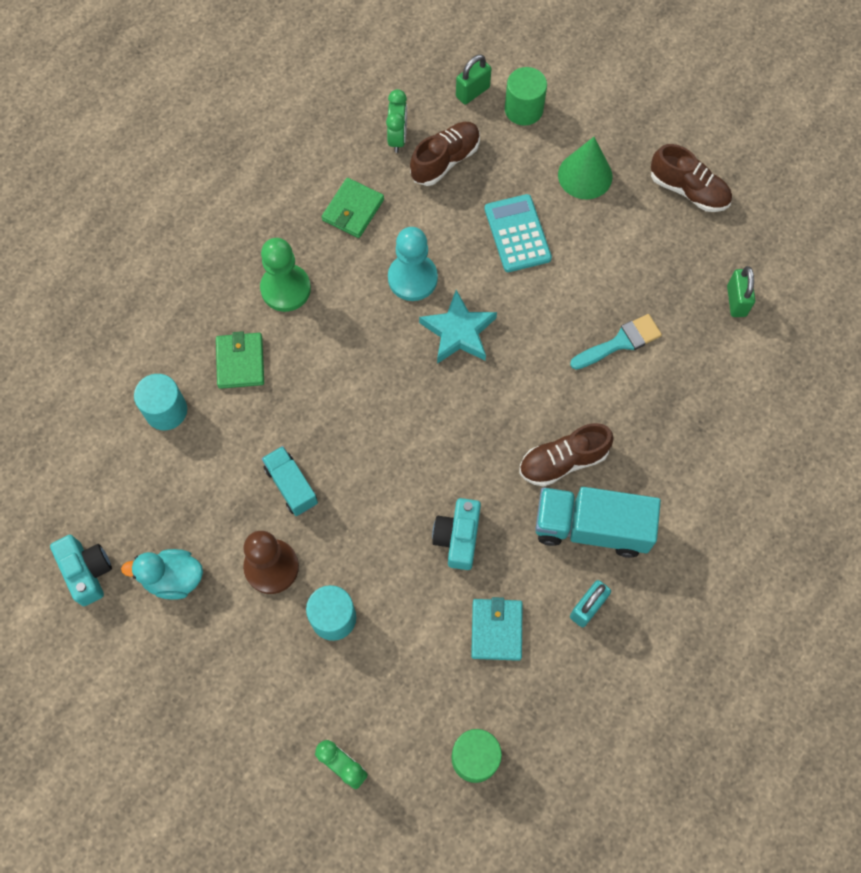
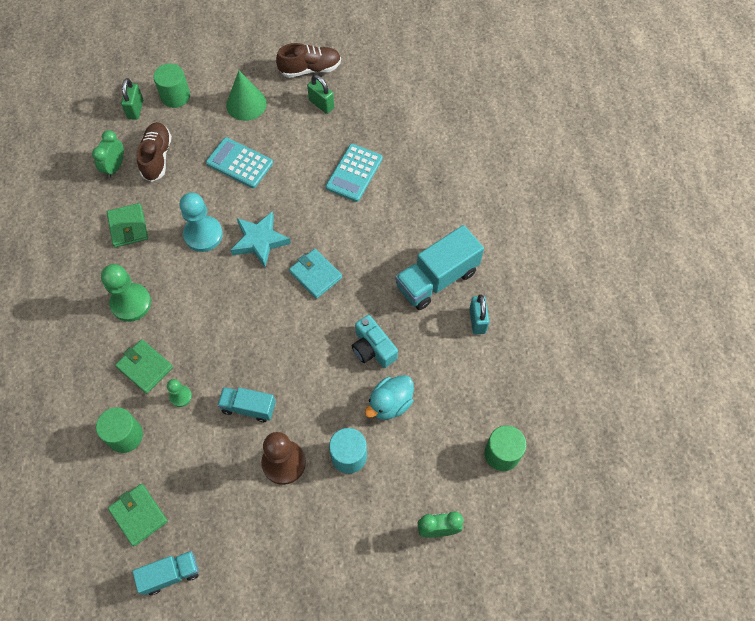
camera: 45 degrees left, 5 degrees down
turquoise camera [50,535,112,606] -> turquoise truck [133,551,199,595]
turquoise duck [121,549,203,600] -> turquoise duck moved to [365,375,414,420]
turquoise cylinder [134,374,187,430] -> green cylinder [96,407,143,453]
green clock [386,89,407,153] -> green clock turned 120 degrees counterclockwise [92,130,124,178]
turquoise wallet [471,597,523,661] -> turquoise wallet moved to [289,249,342,299]
brown shoe [519,423,614,487] -> none
turquoise brush [570,314,662,370] -> turquoise calculator [326,144,383,202]
green padlock [727,266,755,317] -> green padlock moved to [307,75,334,114]
none -> green wallet [108,484,168,546]
none -> green pawn [167,379,192,407]

